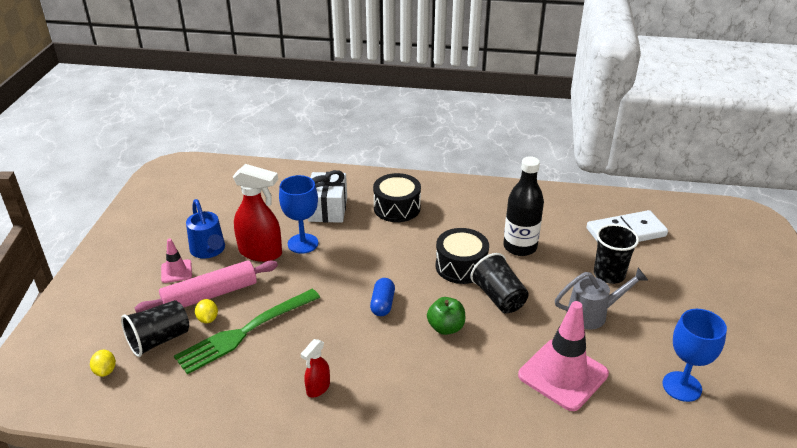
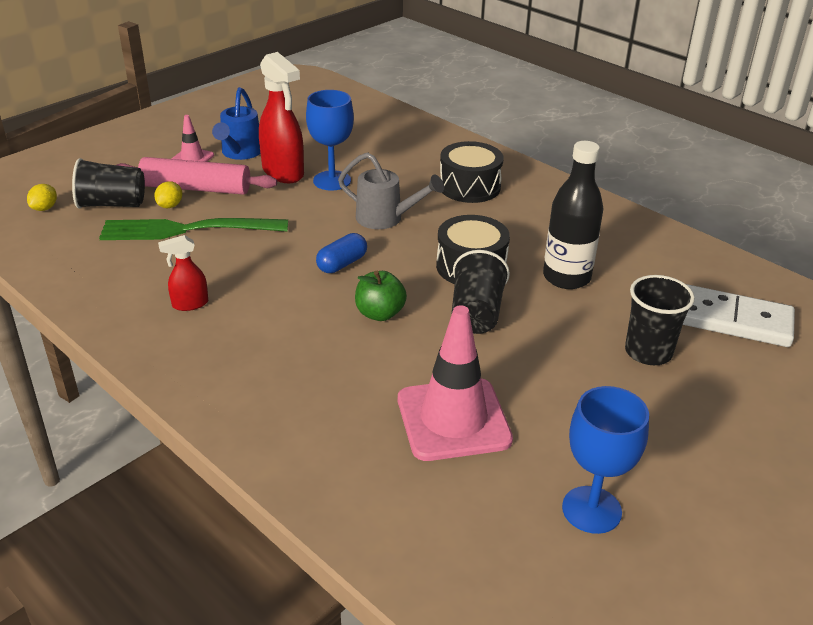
camera: 35 degrees right, 0 degrees up
white gift [308,170,347,223] -> none
grey watering can [555,268,648,330] -> grey watering can moved to [338,152,444,229]

